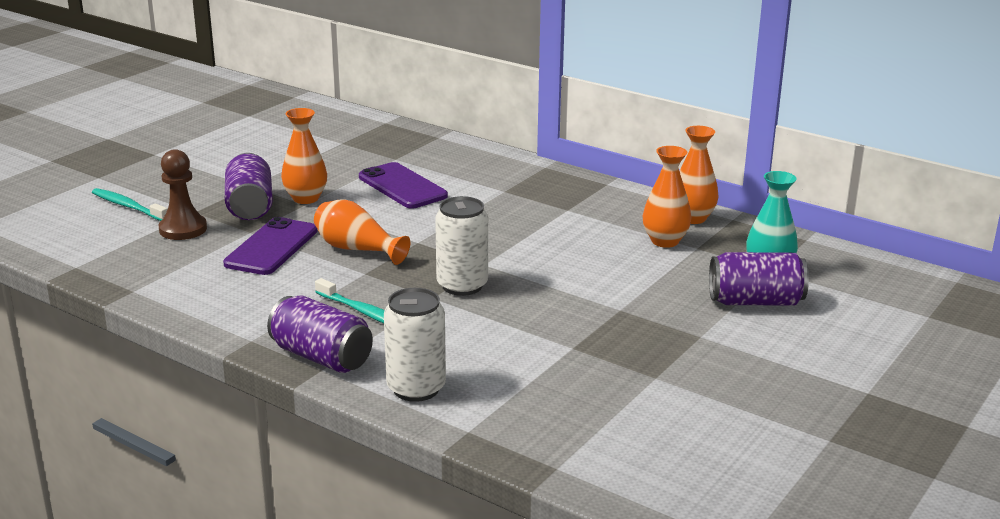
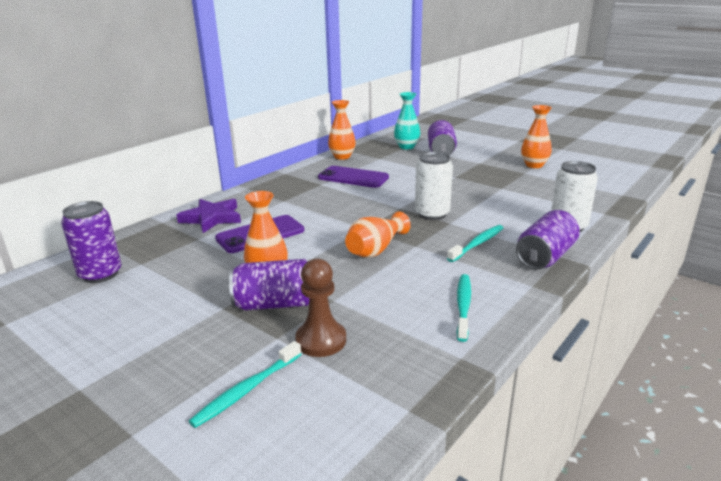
camera: 85 degrees left, 0 degrees up
purple phone [223,217,317,275] -> purple phone moved to [318,166,389,188]
orange vase [643,146,691,248] -> orange vase moved to [521,105,552,168]
none -> purple can [61,201,122,283]
none -> purple star [177,199,241,233]
none -> turquoise toothbrush [457,274,471,342]

